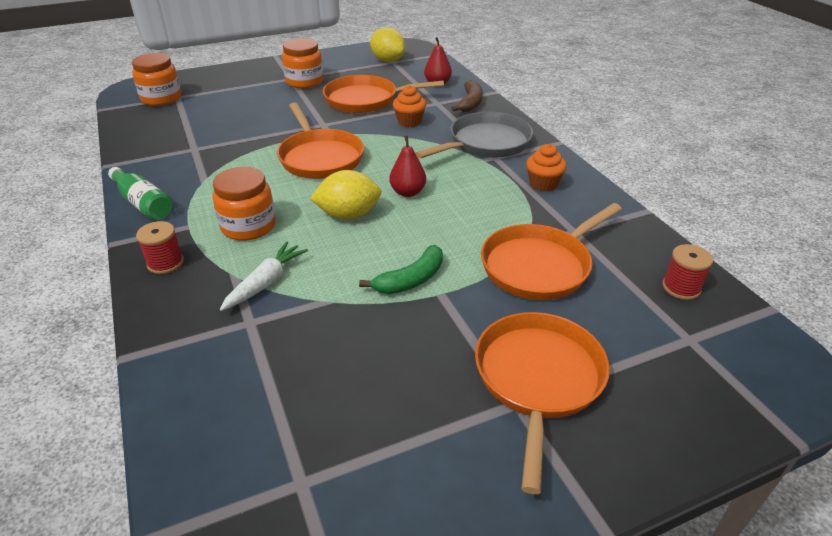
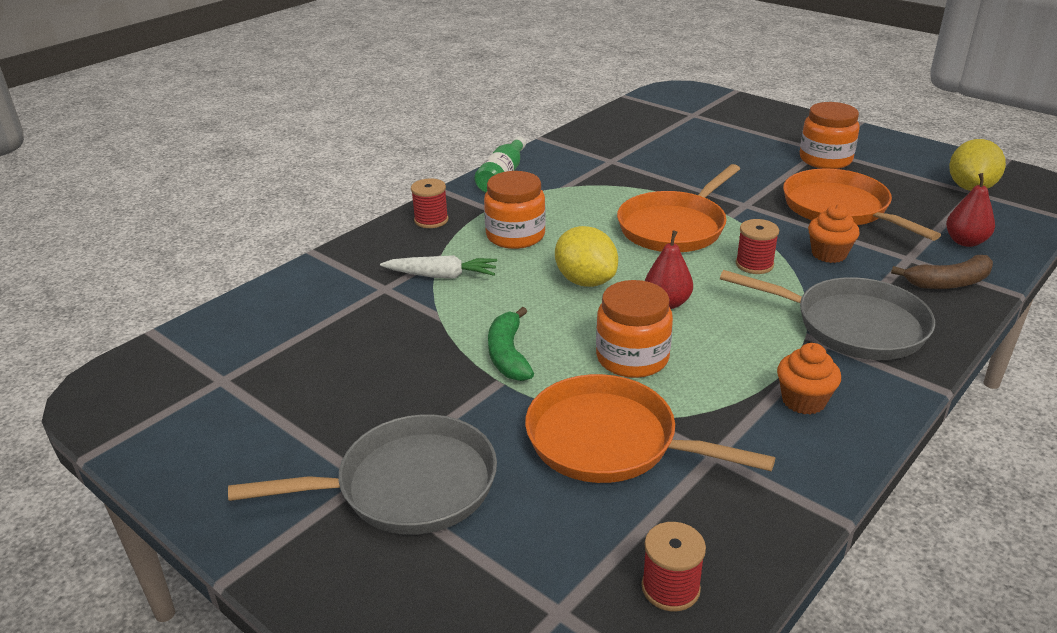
camera: 65 degrees right, 5 degrees down
orange jar [132,53,181,106] -> orange jar moved to [596,280,673,378]
green banana [359,245,443,294] -> green banana turned 60 degrees clockwise [488,307,534,381]
orange pan [475,312,610,494] -> grey pan [228,414,497,535]
none -> red spool [736,219,779,274]

